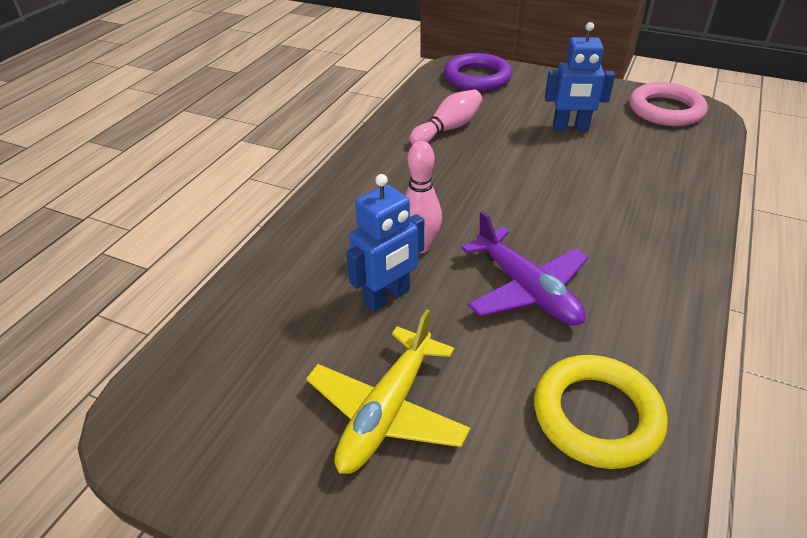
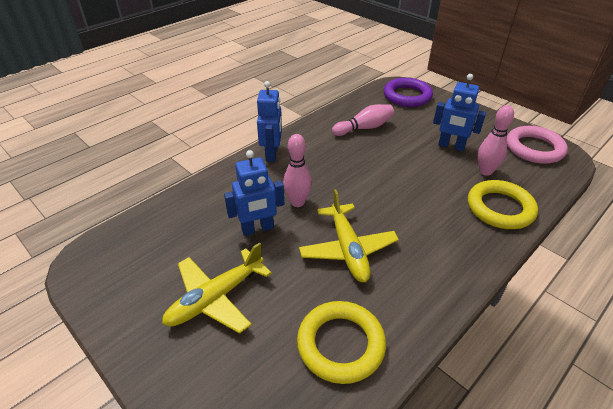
camera: 20 degrees right, 0 degrees up
purple plane [461,211,589,326] -> yellow plane [299,189,399,282]
none -> blue robot [257,81,282,162]
none -> yellow ring [468,180,538,229]
none -> pink bowling pin [478,105,514,176]

